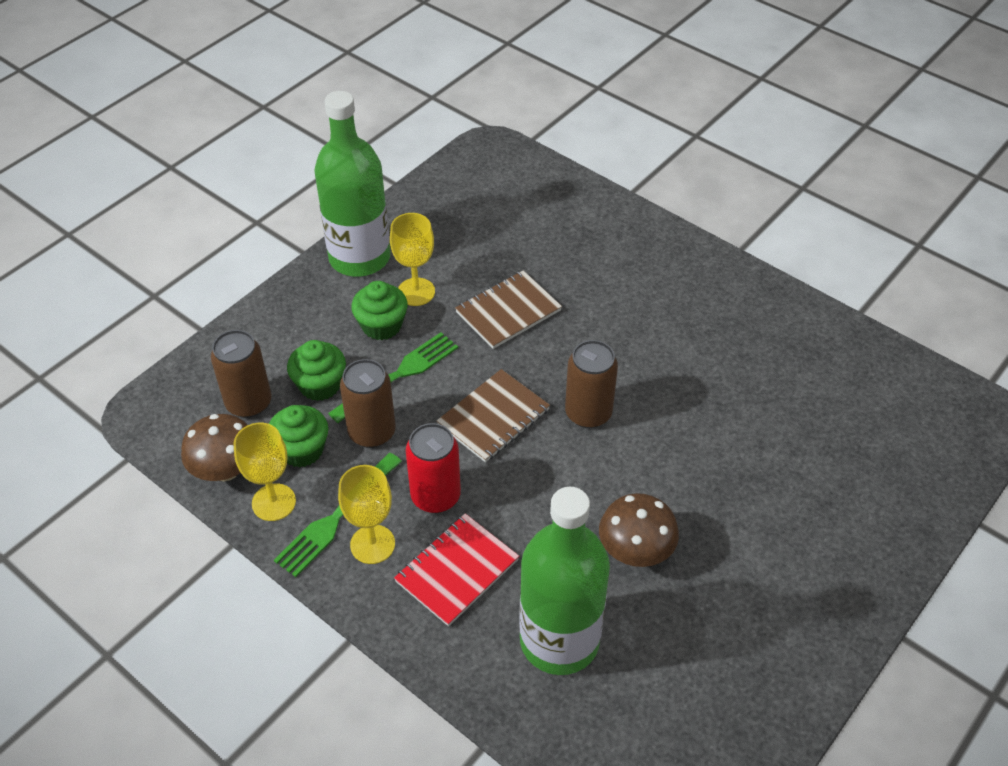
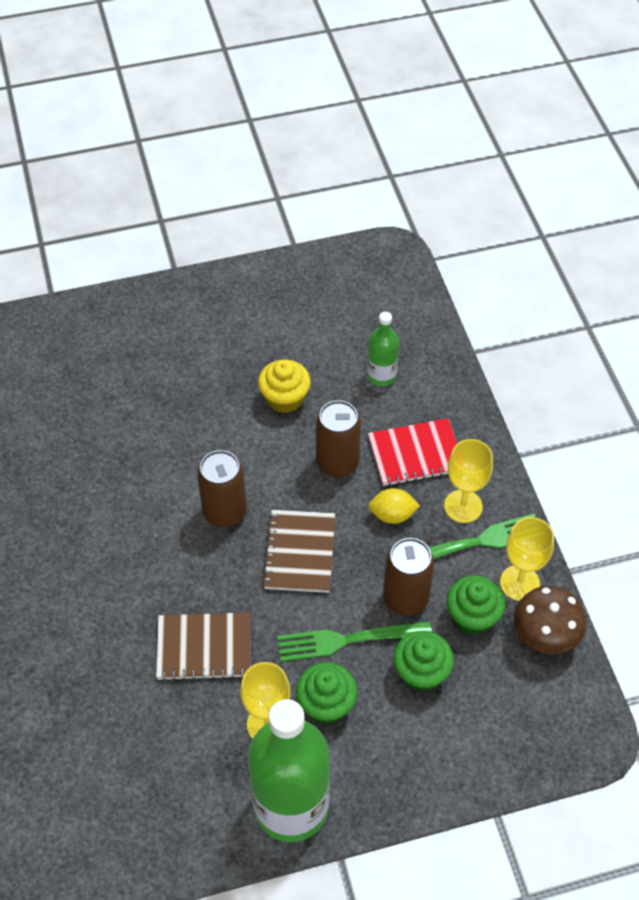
camera: 145 degrees left, 5 degrees up
brown can [211,330,271,418] -> brown can moved to [316,400,361,477]
red can [406,423,461,513] -> yellow lemon [368,488,420,524]
brown notebook [437,369,550,462] -> brown notebook turned 75 degrees counterclockwise [262,510,335,593]
green bottle [519,487,610,675] -> green bottle [367,312,399,386], size x0.49
brown mushroom [599,493,679,567] -> yellow cupcake [258,359,311,413]

